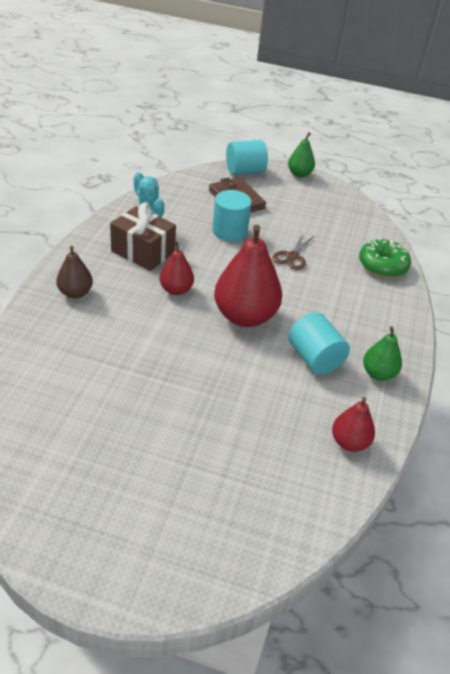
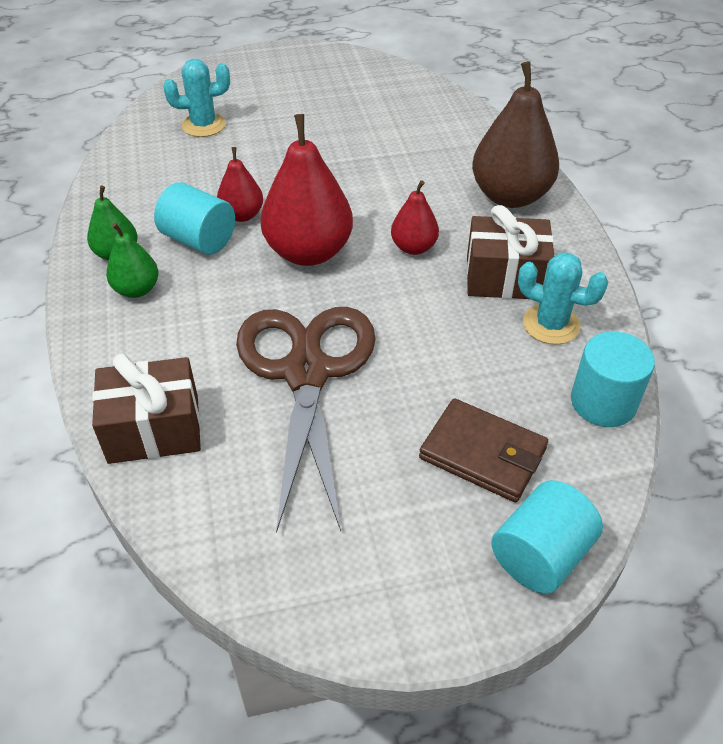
camera: 155 degrees right, 5 degrees up
brown pear [56,246,93,298] -> brown pear [472,61,559,208], size x1.87
turquoise cylinder [212,190,252,242] -> turquoise cylinder moved to [571,331,655,427]
brown scissors [272,233,314,270] -> brown scissors [236,307,376,533], size x2.43
green pear [288,132,315,177] -> green pear moved to [106,223,159,298]
red pear [332,397,375,452] -> red pear moved to [217,147,263,222]
green donut [359,238,411,278] -> brown gift [92,353,201,464]
none -> turquoise cactus [163,59,230,137]

